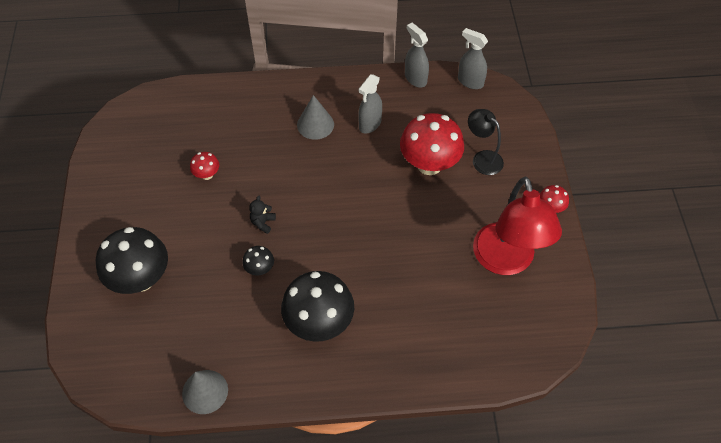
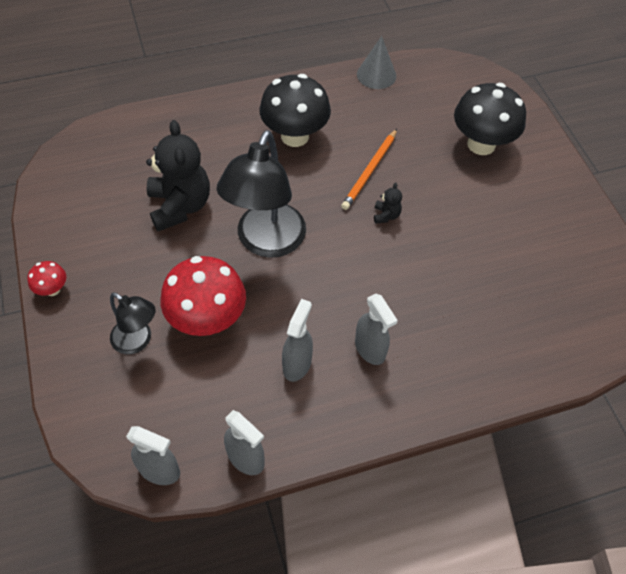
camera: 165 degrees right, 0 degrees up
red mushroom [190,152,219,180] -> none
black mushroom [242,246,274,275] -> orange pencil [341,129,397,210]
grey cone [297,95,334,140] -> grey spray bottle [355,294,398,365]
red lamp [473,177,562,275] -> none
none -> black teddy bear [146,120,210,231]
none -> black lamp [217,130,306,258]

